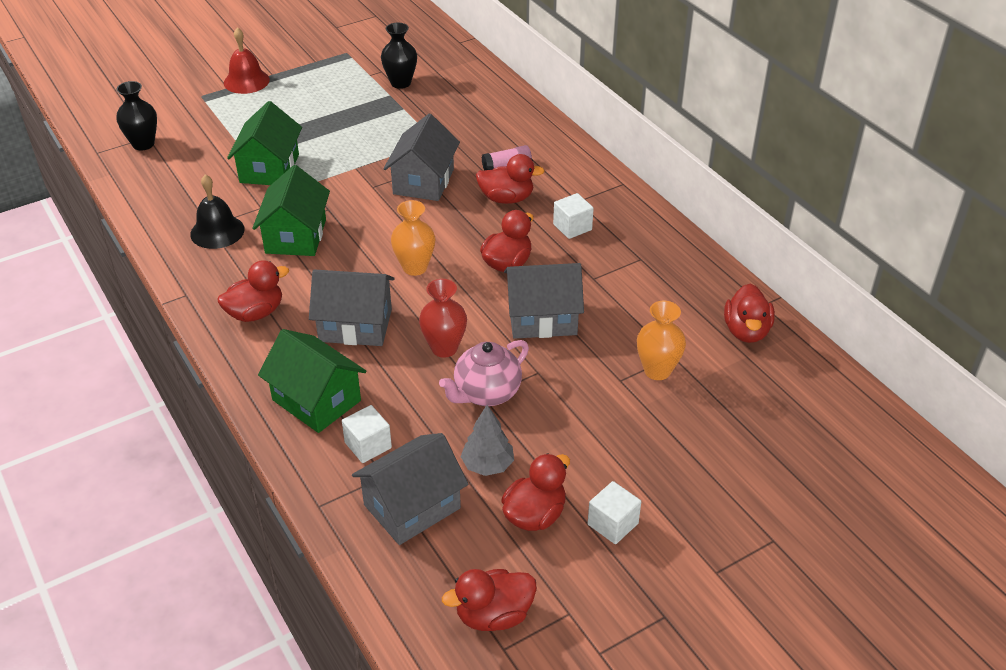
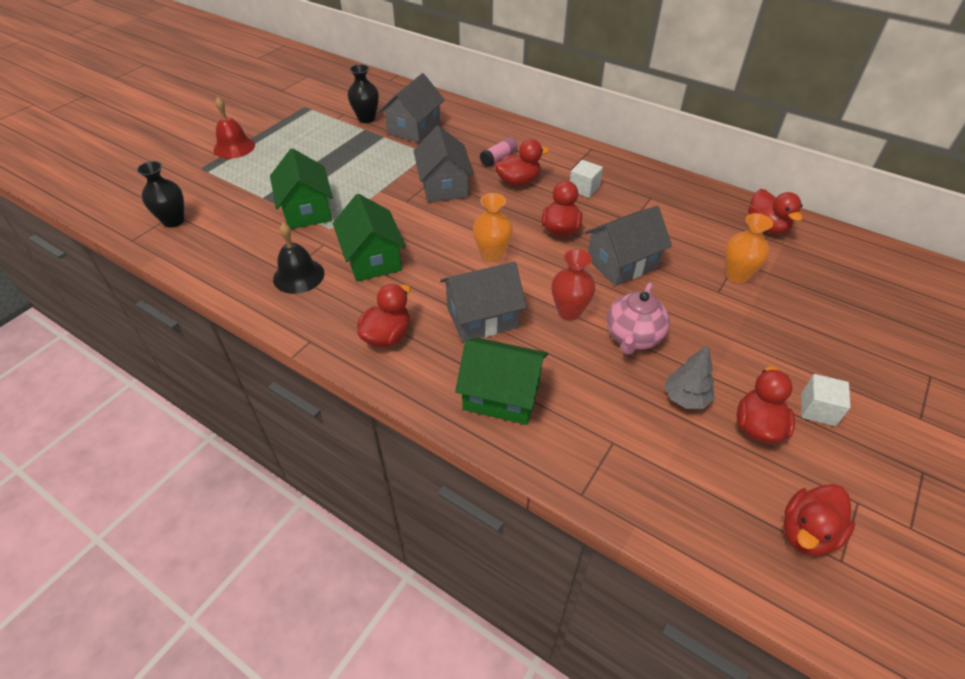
camera: 25 degrees left, 5 degrees up
white cube [342,405,392,463] -> none
grey house [352,433,468,545] -> grey house moved to [379,73,445,143]

